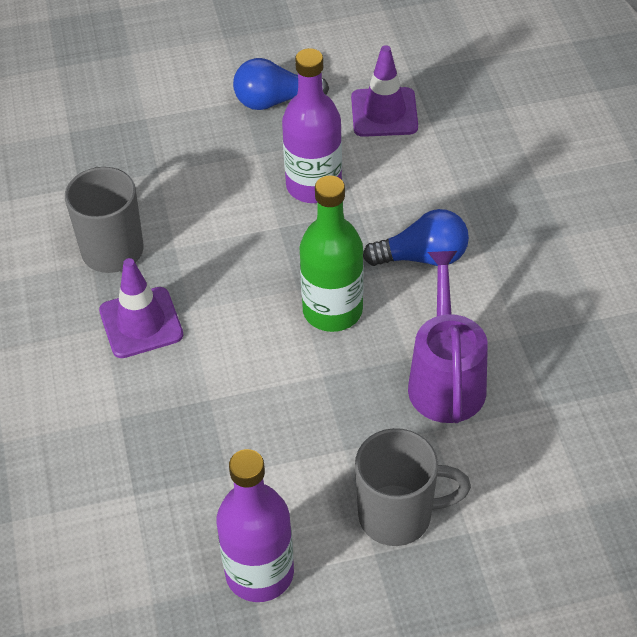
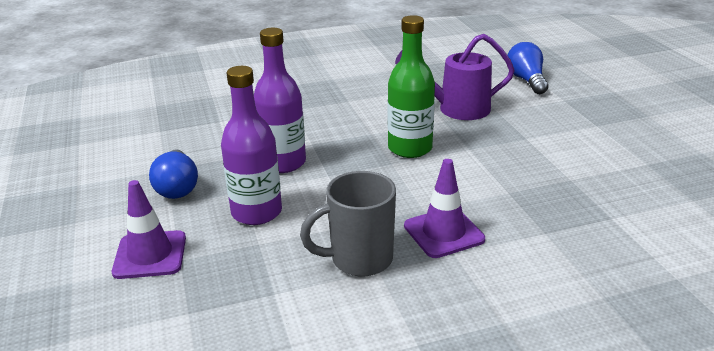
camera: 95 degrees left, 20 degrees down
purple bottle [216,449,294,602] -> purple bottle moved to [221,66,282,225]
purple traffic cone [351,45,418,137] -> purple traffic cone moved to [112,180,186,279]
grey mug [355,428,471,546] -> none
blue light bulb [363,209,469,266] -> blue light bulb moved to [508,42,548,94]

